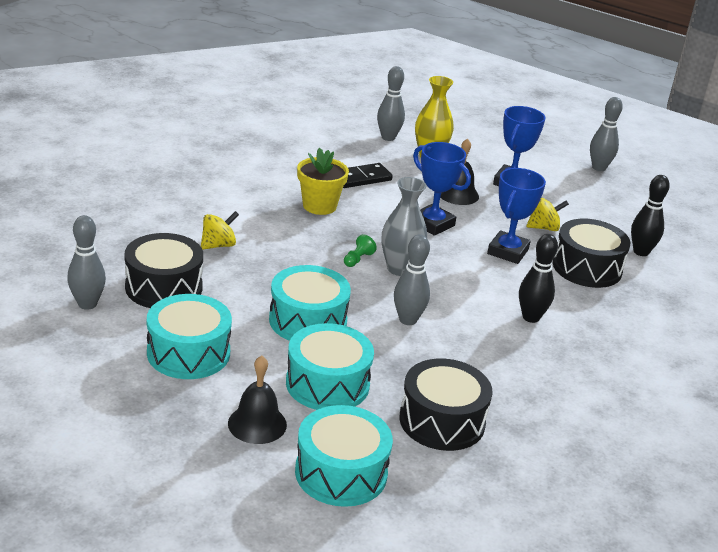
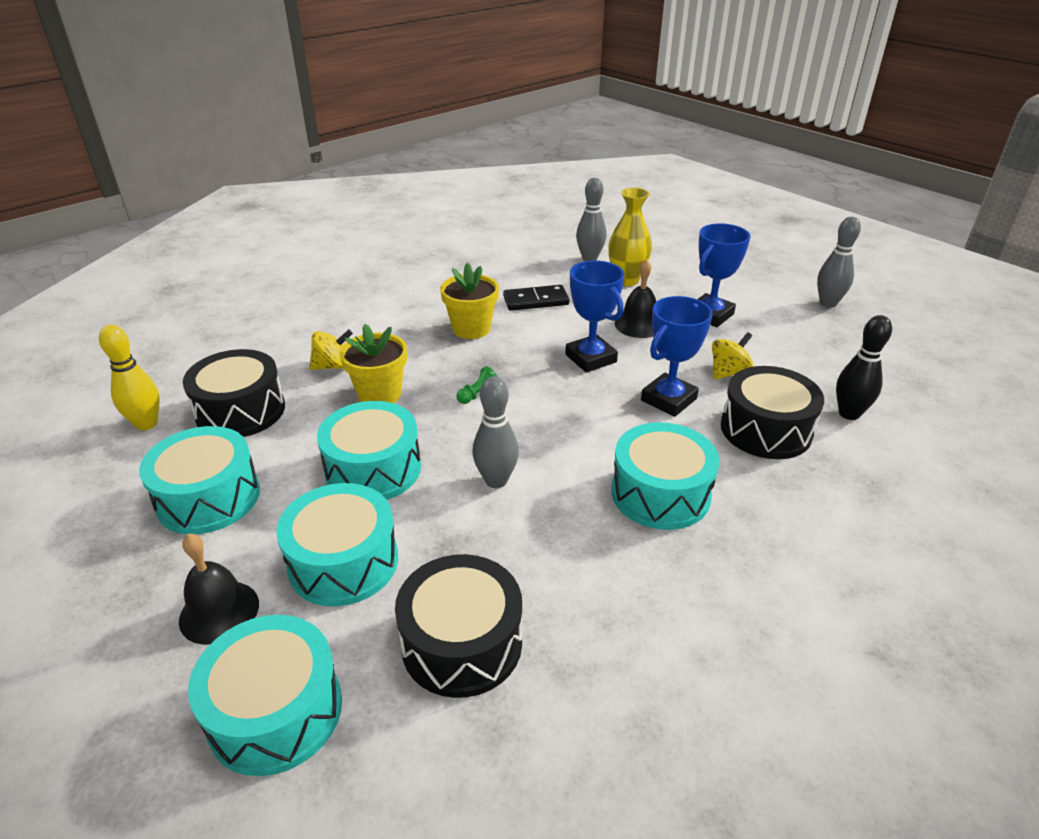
camera: 20 degrees right, 5 degrees up
grey bowling pin [67,215,106,310] -> yellow bowling pin [99,324,160,431]
grey vase [382,177,427,276] -> none
black bowling pin [519,234,558,323] -> turquoise drum [611,422,719,530]
yellow spinning top [526,197,569,231] -> yellow spinning top turned 45 degrees counterclockwise [712,332,754,380]
none -> yellow flower pot [340,324,407,403]

